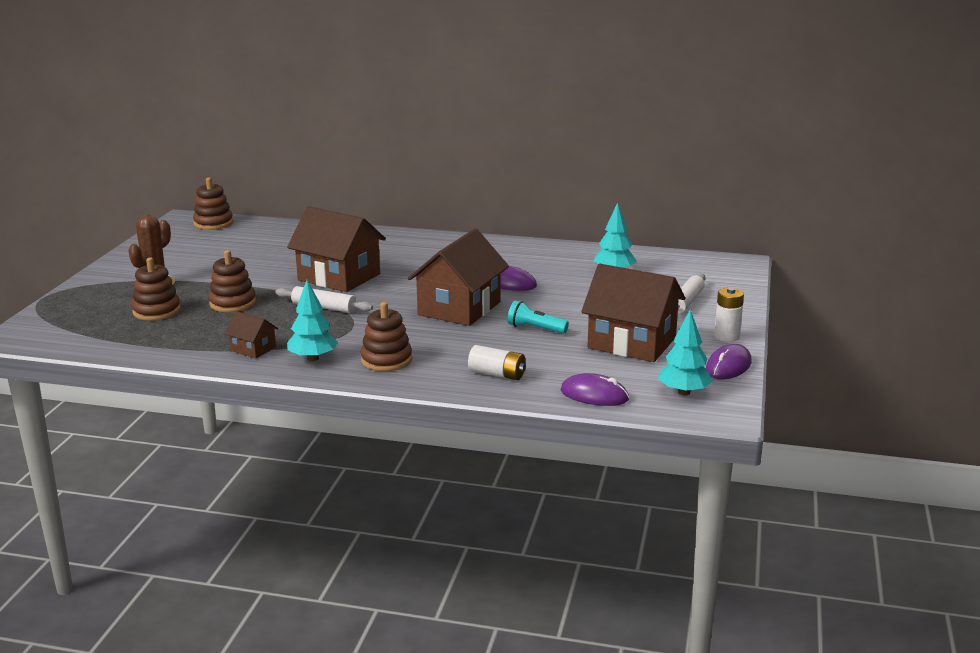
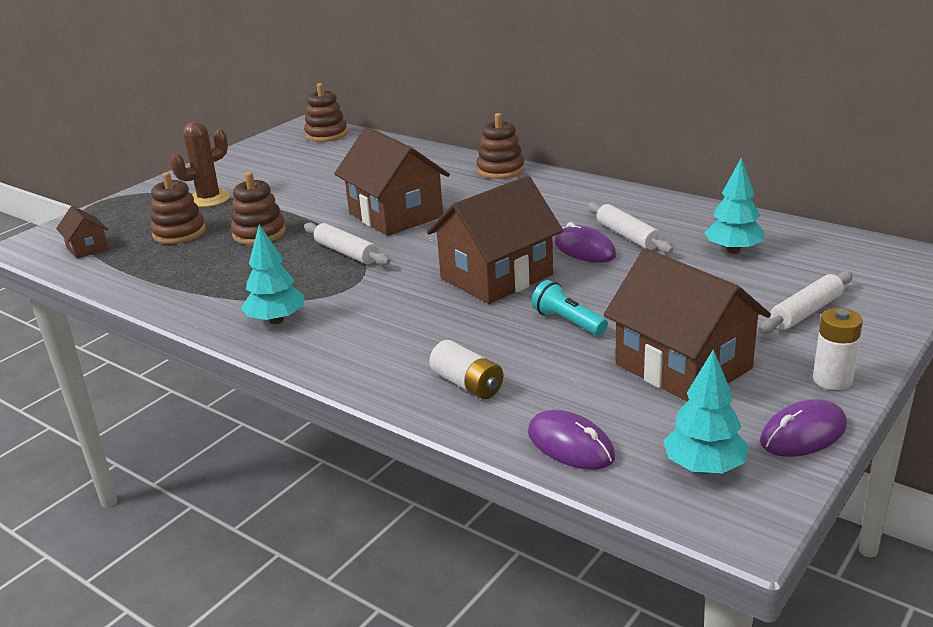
camera: 25 degrees right, 5 degrees up
brown house [225,311,279,359] -> brown house moved to [56,206,109,259]
brown stacking toy [360,302,412,371] -> brown stacking toy moved to [476,113,525,179]
none -> white rolling pin [587,202,674,253]

